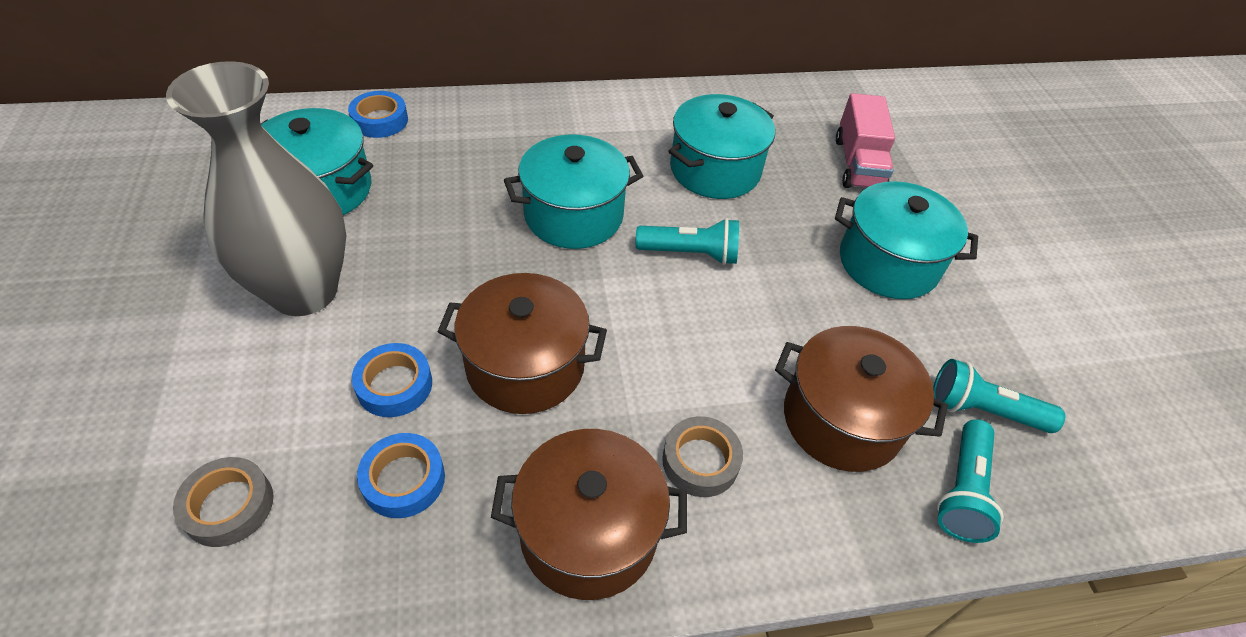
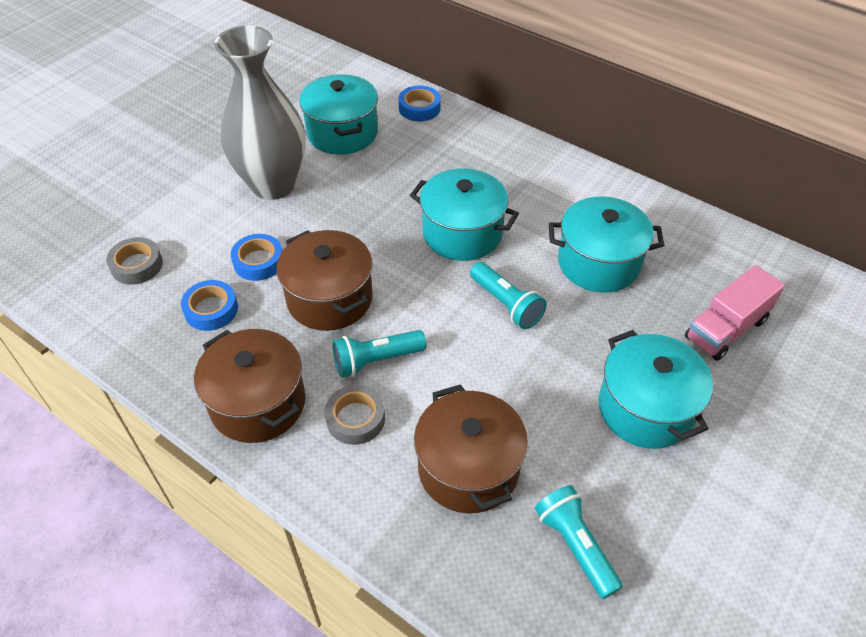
camera: 50 degrees right, 0 degrees up
turquoise flashlight [937,419,1004,543] -> turquoise flashlight moved to [332,330,427,378]

